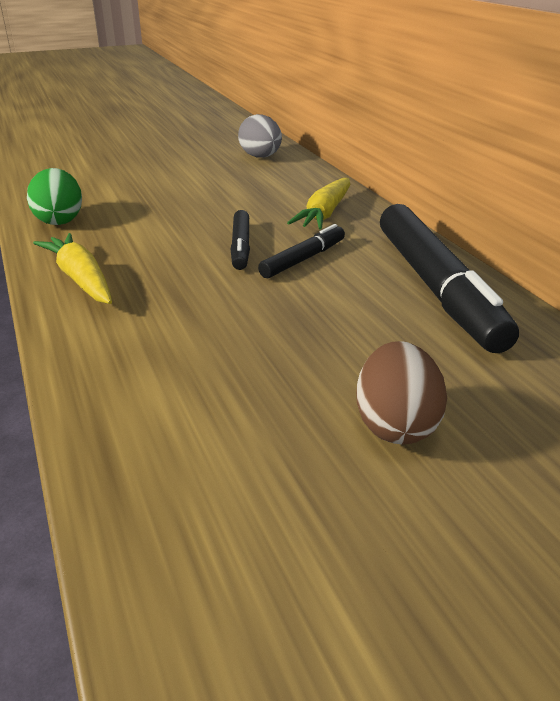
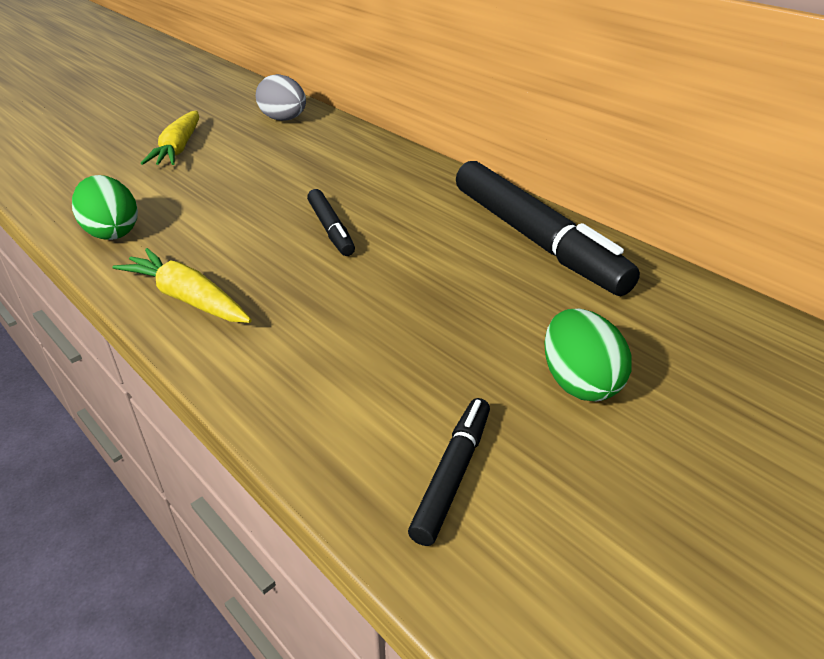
camera: 20 degrees left, 5 degrees up
black marker [258,224,345,278] -> black marker moved to [408,398,490,546]
yellow carrot [287,178,350,229] -> yellow carrot moved to [141,111,199,165]
brown egg [356,341,447,445] -> green egg [544,309,631,401]

